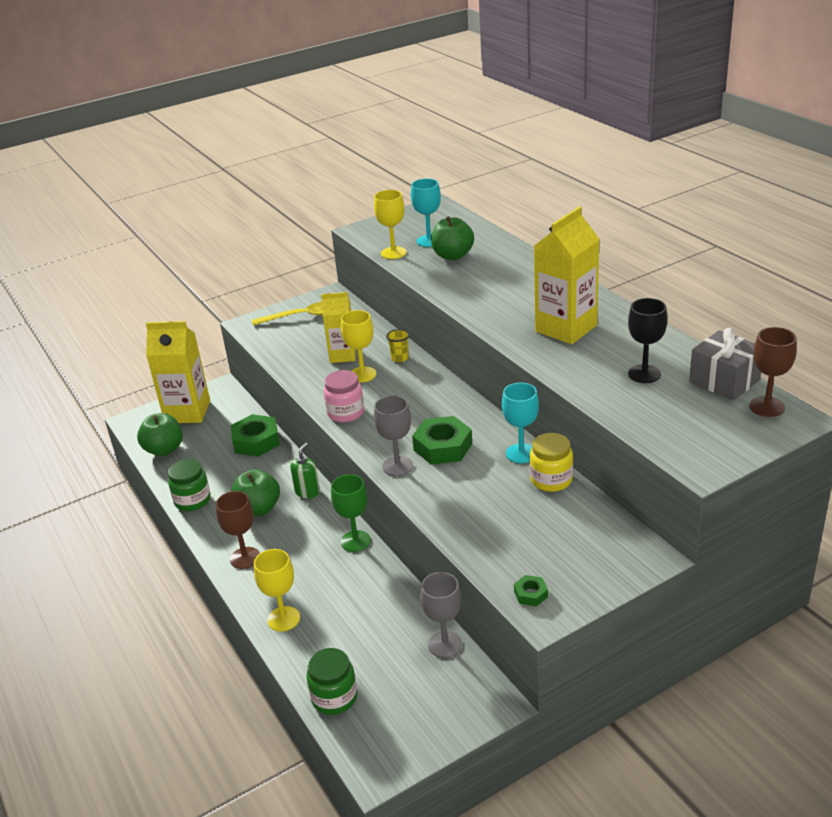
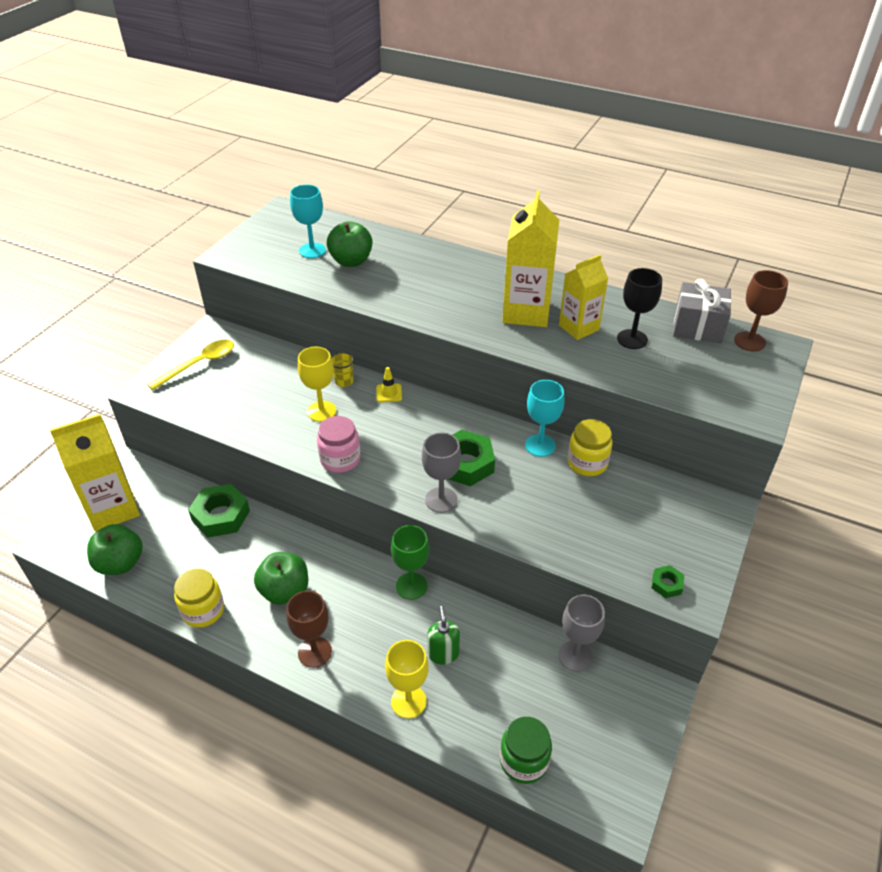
camera: 35 degrees left, 10 degrees up
green jar [168,459,211,511] -> yellow jar [174,569,224,628]
green soap dispenser [290,443,320,498] -> green soap dispenser moved to [427,606,460,665]
yellow carton [321,292,356,363] -> yellow carton moved to [559,255,608,340]
yellow goblet [374,190,406,259] -> none
none -> yellow traffic cone [376,367,402,402]

